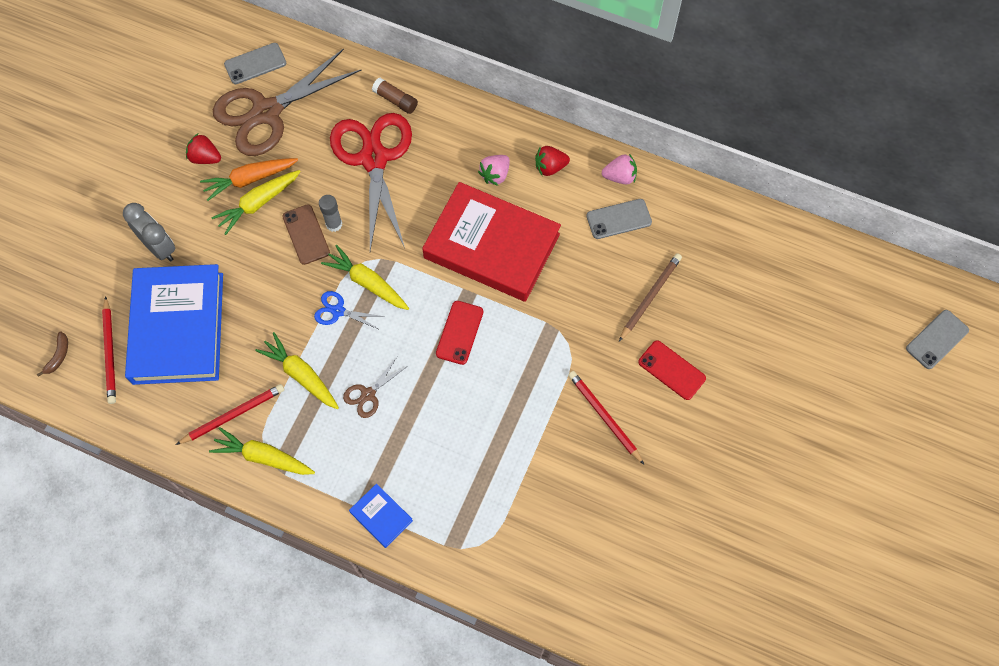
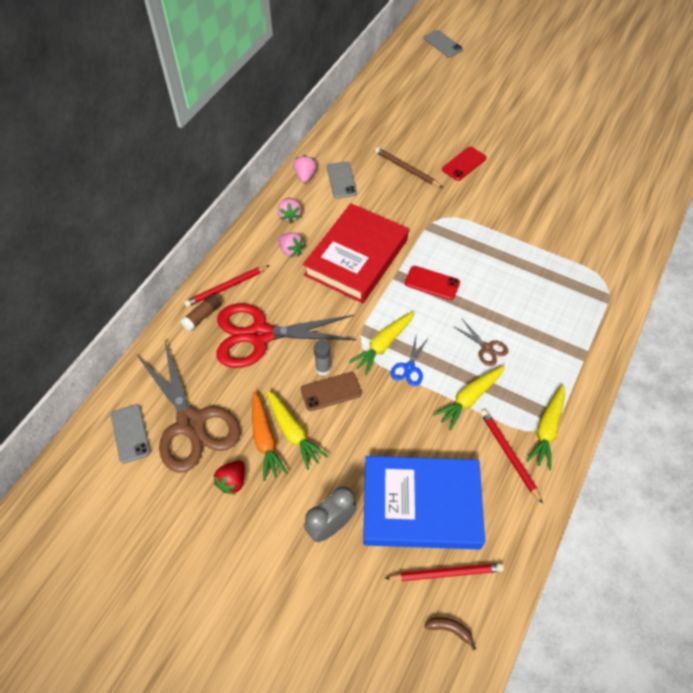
camera: 85 degrees left, 10 degrees down
blue book [349,484,413,548] -> none
red strawberry [535,146,570,176] -> pink strawberry [277,198,302,223]
red pencil [568,371,644,464] -> red pencil moved to [184,265,270,307]

